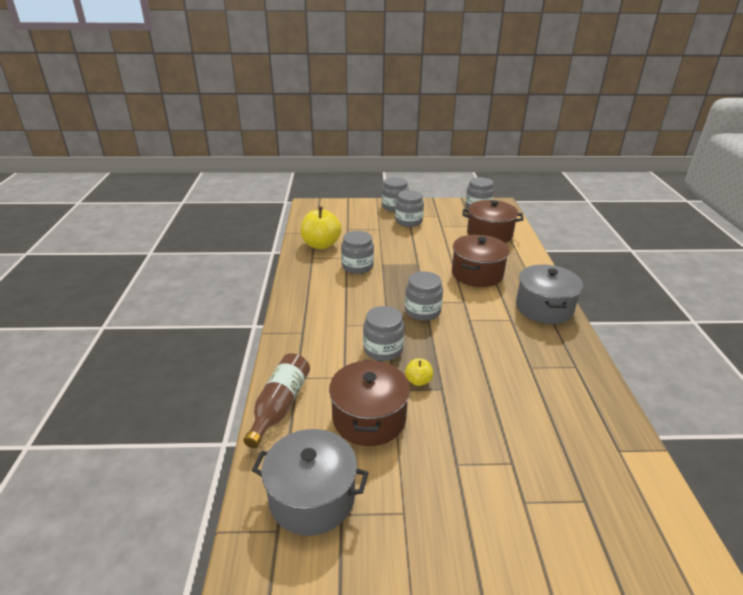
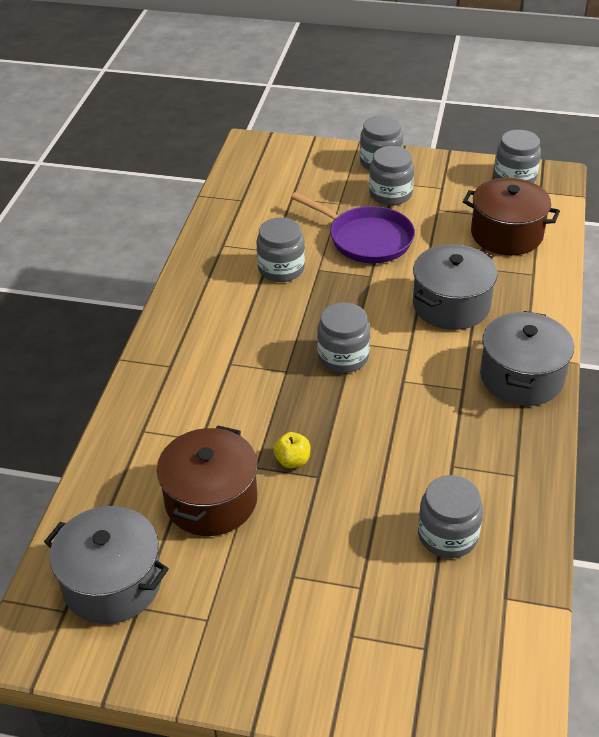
camera: 15 degrees right, 10 degrees up
brown bottle [243,353,310,448] -> none
yellow apple [301,206,342,249] -> none
grey jar [363,306,404,361] -> grey jar moved to [418,475,483,558]
brown pot [452,235,509,287] -> grey pot [413,244,498,330]
none -> purple pan [291,192,415,263]

